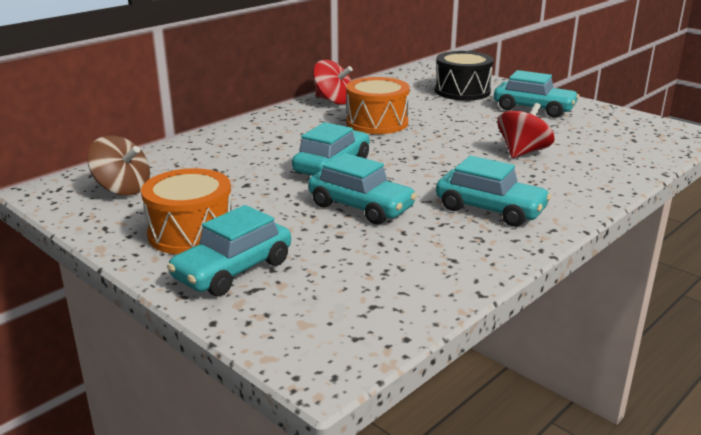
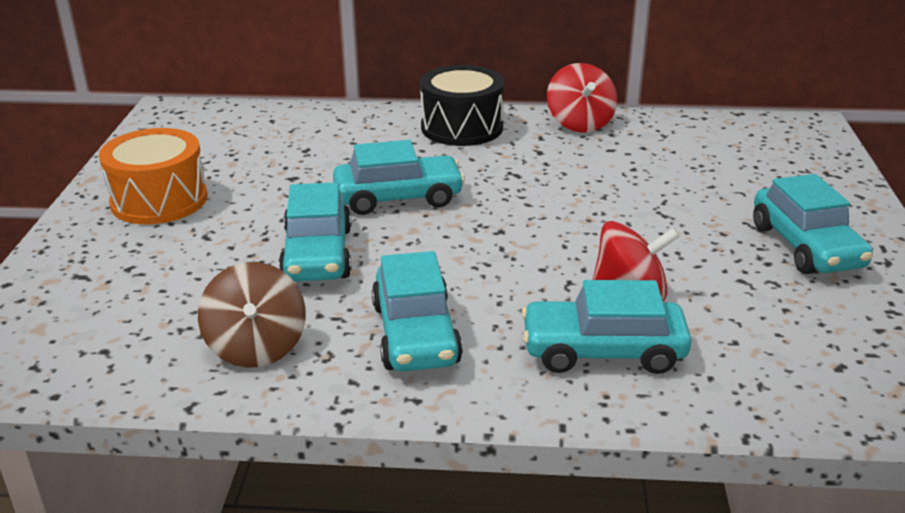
camera: 50 degrees right, 5 degrees up
brown spinning top [87,135,150,196] -> brown spinning top moved to [198,262,306,368]
turquoise car [167,205,291,296] -> turquoise car moved to [521,280,692,374]
orange drum [346,77,410,134] -> none
black drum [435,51,494,101] -> black drum moved to [420,65,504,146]

